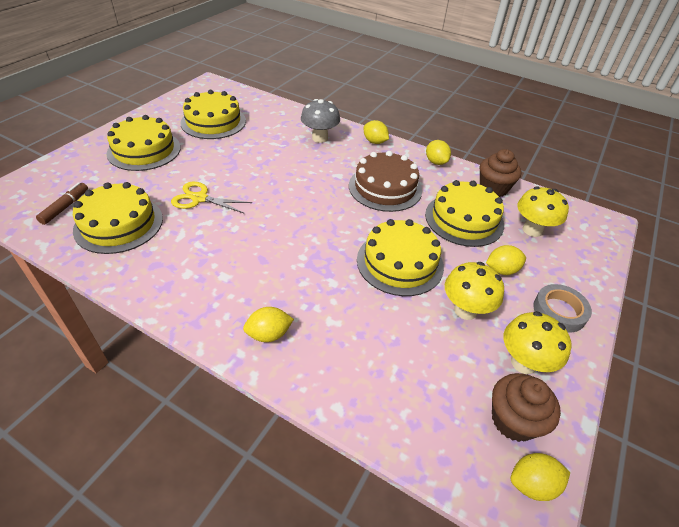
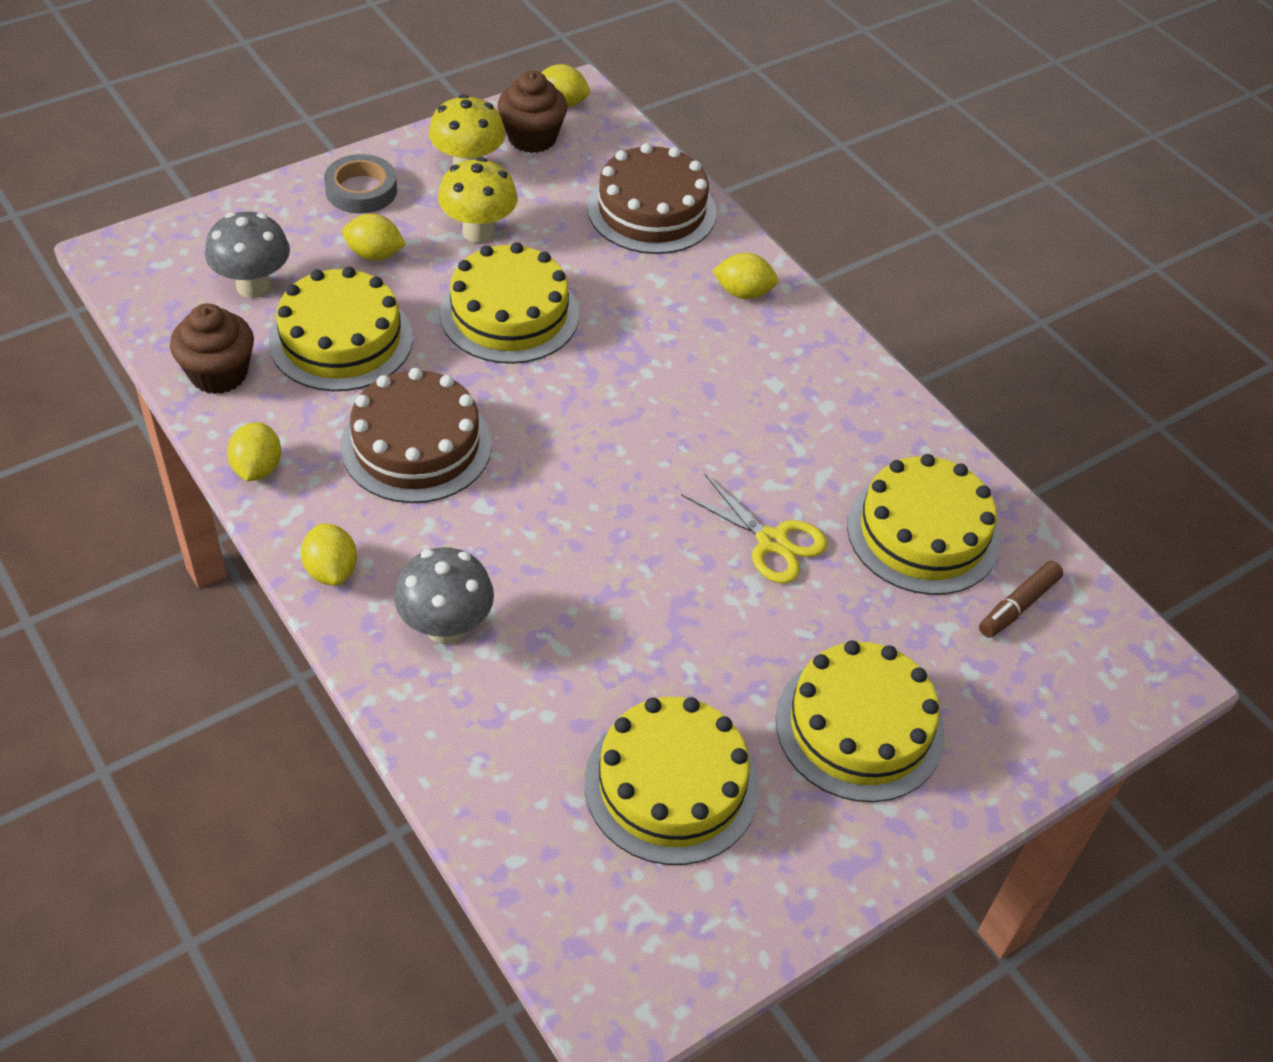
camera: 155 degrees left, 5 degrees up
yellow mushroom [517,186,569,237] -> grey mushroom [205,212,290,298]
none -> brown cake [587,143,716,254]

